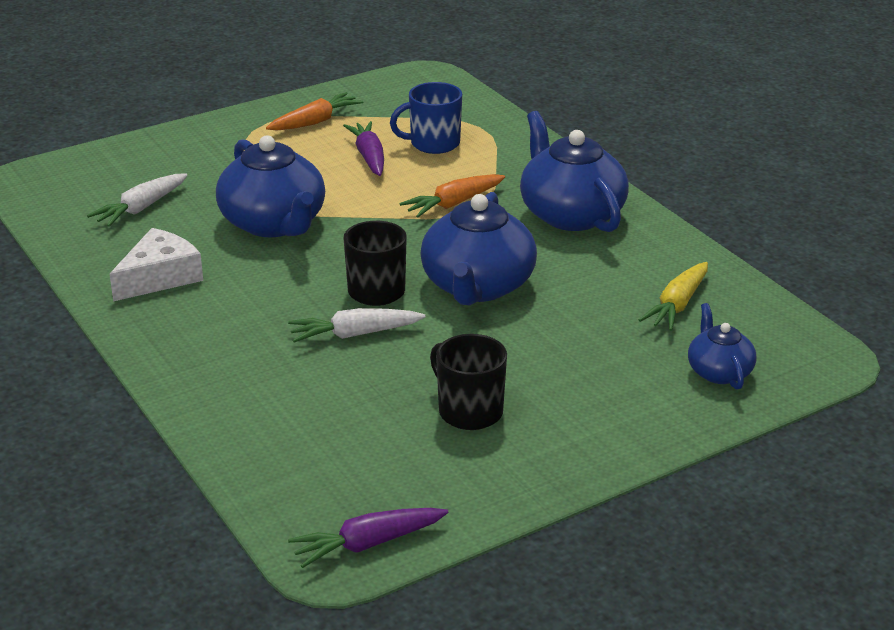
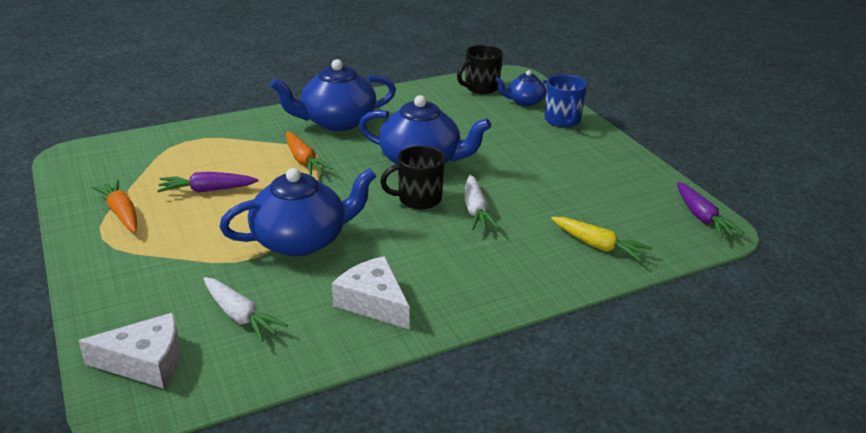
camera: 85 degrees left, 0 degrees up
blue mug [390,82,462,154] -> blue mug moved to [545,74,587,127]
black mug [430,334,507,430] -> black mug moved to [457,45,503,94]
yellow carrot [639,262,708,331] -> yellow carrot moved to [551,217,652,262]
none -> white cheese [78,313,180,389]

